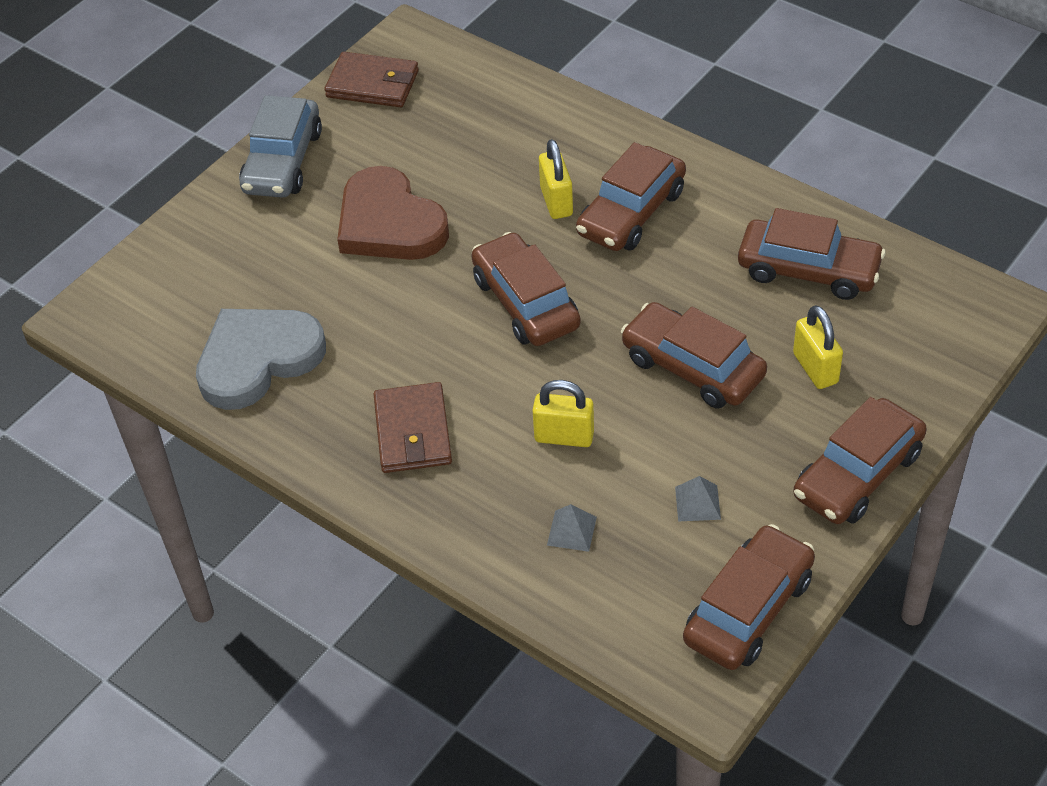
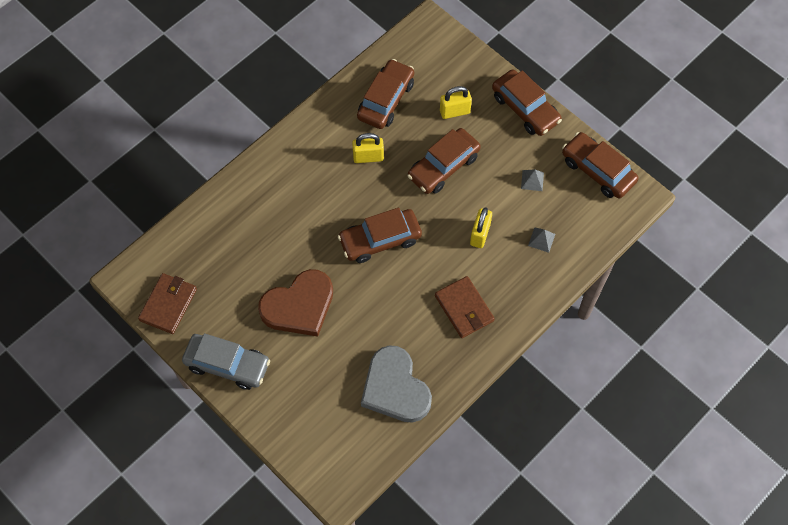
camera: 85 degrees left, 15 degrees up
brown wallet [374,382,452,473] -> brown wallet turned 60 degrees clockwise [435,276,495,338]
yellow padlock [539,139,573,219] -> yellow padlock moved to [352,133,384,163]
brown car [576,142,686,251] -> none

